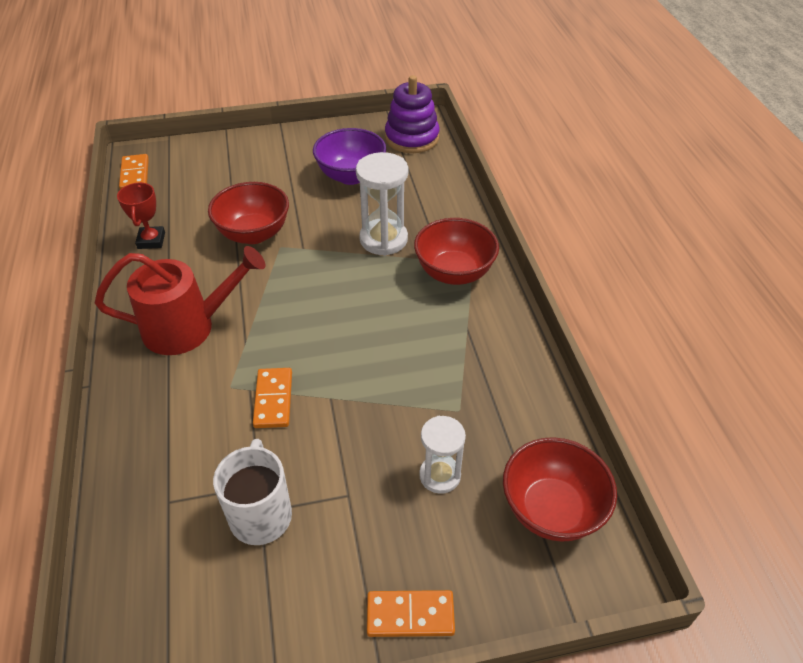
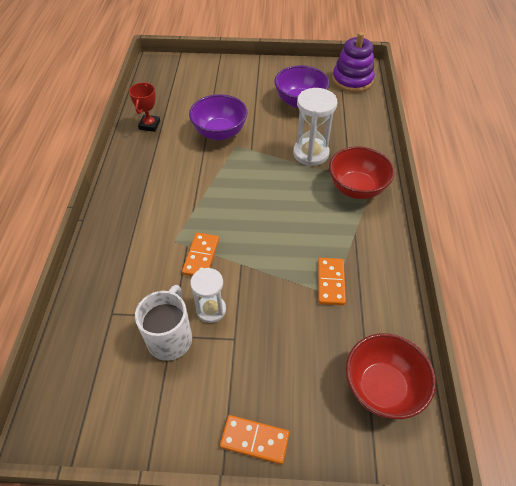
camera: 15 degrees right, 5 degrees up
red watering can [95,246,266,355] -> none
orange domino [119,154,149,189] -> orange domino moved to [318,258,346,305]
red bowl [208,182,289,244] -> purple bowl [189,94,248,141]
white hourglass [419,416,466,494] -> white hourglass moved to [190,268,226,323]

